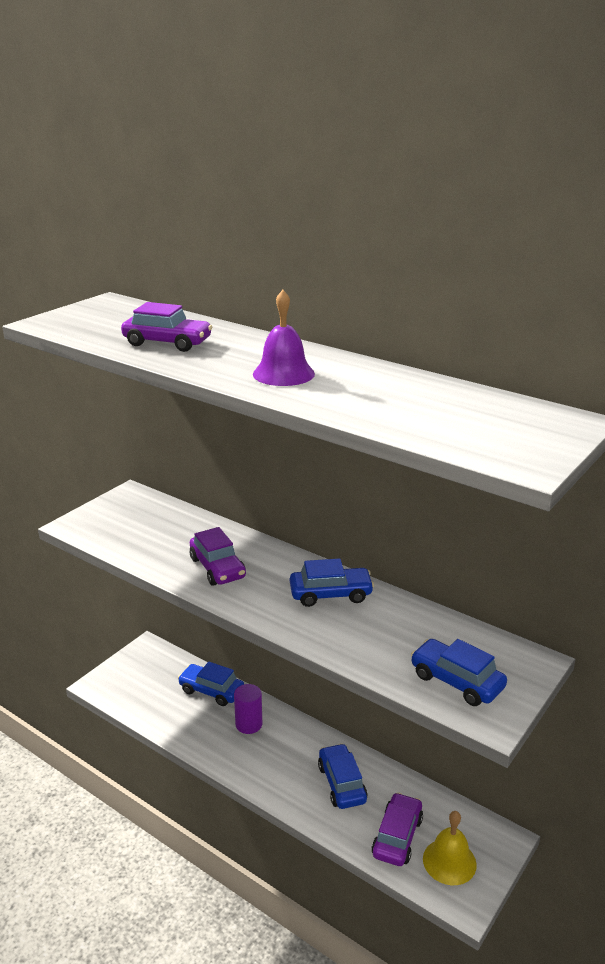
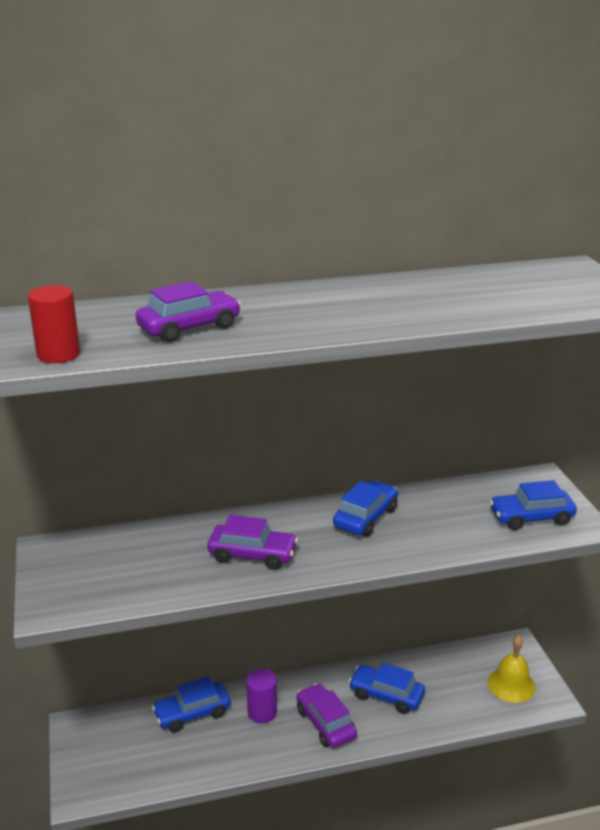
camera: 50 degrees left, 0 degrees up
purple bell [253,290,315,386] -> none
purple car [372,792,423,866] -> purple car moved to [296,683,357,748]
none -> red cylinder [28,285,80,363]

